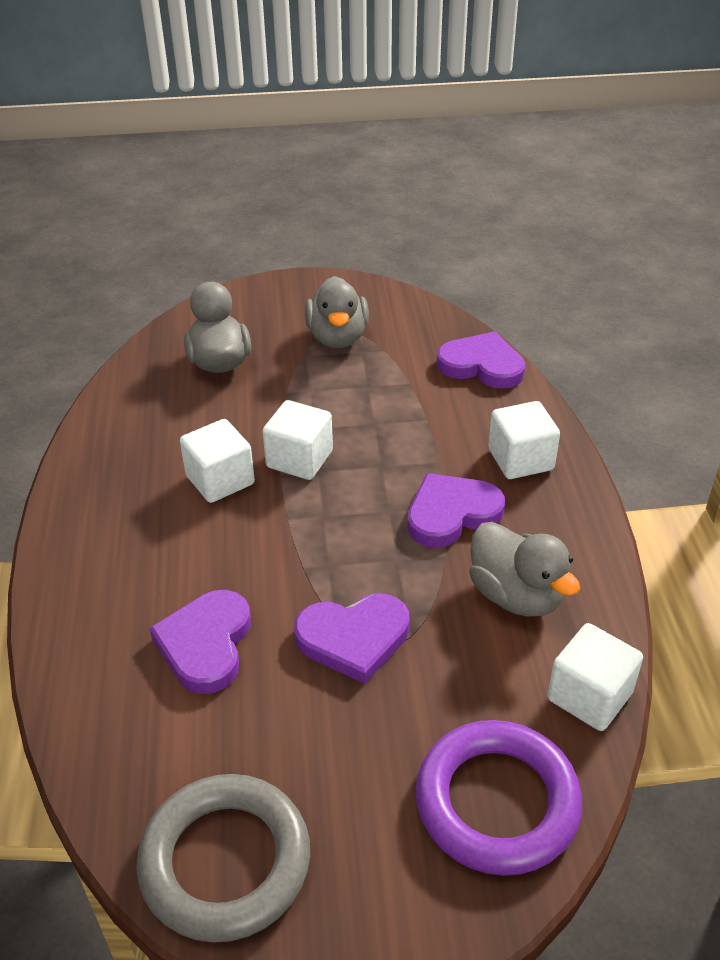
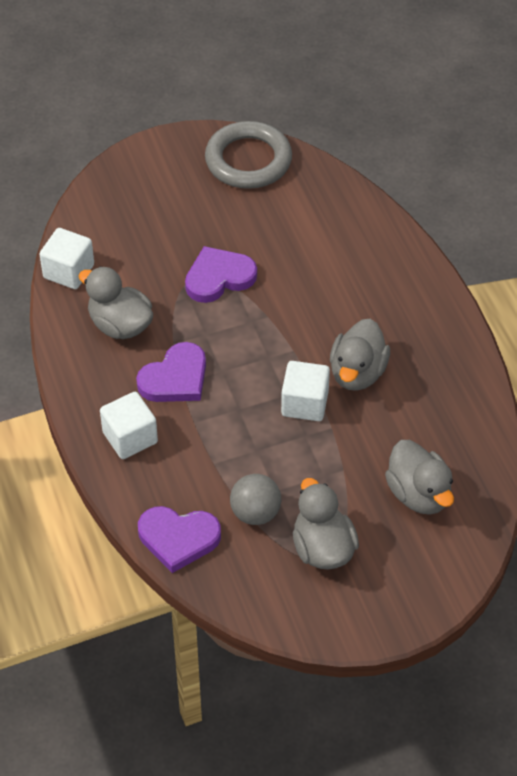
camera: 165 degrees right, 10 degrees up
purple heart [149,590,251,694] -> none
white cube [180,419,255,503] -> grey duck [330,319,390,391]
purple ring [415,720,583,876] -> none
none -> grey ball [230,474,281,525]

